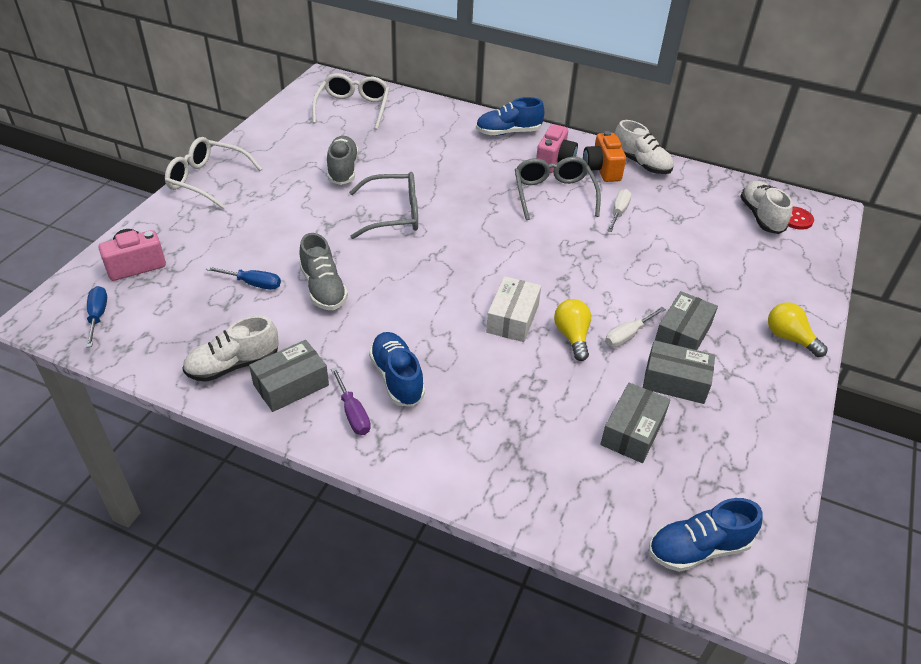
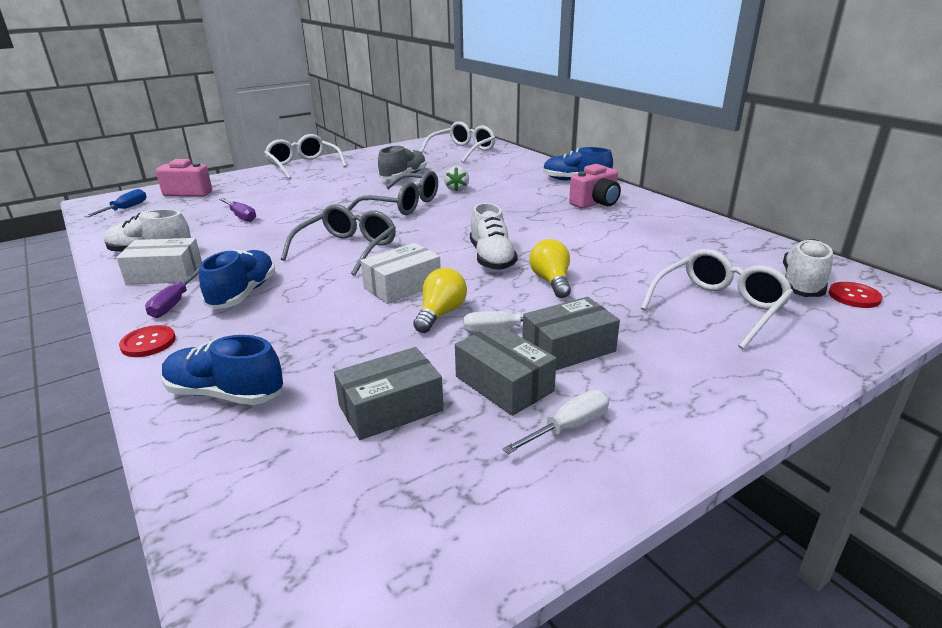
camera: 35 degrees right, 15 degrees down
blue screwdriver [206,266,281,290] -> purple screwdriver [219,198,256,222]
grey box [249,340,329,412] -> white box [116,238,202,285]
grey shoe [299,233,348,310] -> none
grey glasses [515,157,601,220] -> grey glasses moved to [281,204,396,276]
orange camera [583,131,626,182] -> none
white screwdriver [607,189,632,232] -> white screwdriver moved to [502,390,609,454]
white shoe [615,120,673,174] -> white shoe moved to [470,203,518,270]
blue shoe [649,498,763,572] -> blue shoe moved to [162,335,283,405]
yellow light bulb [768,302,828,357] -> yellow light bulb moved to [529,239,571,298]
none -> red button [119,325,176,357]
none -> white strawberry [444,166,469,192]
none -> white glasses [641,249,793,349]

